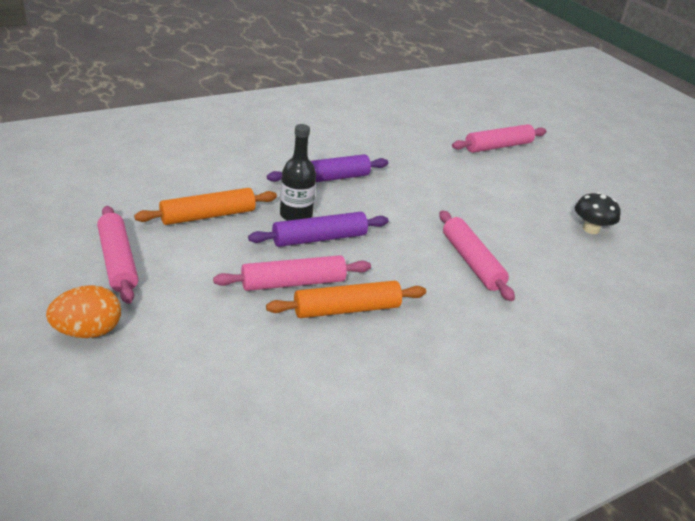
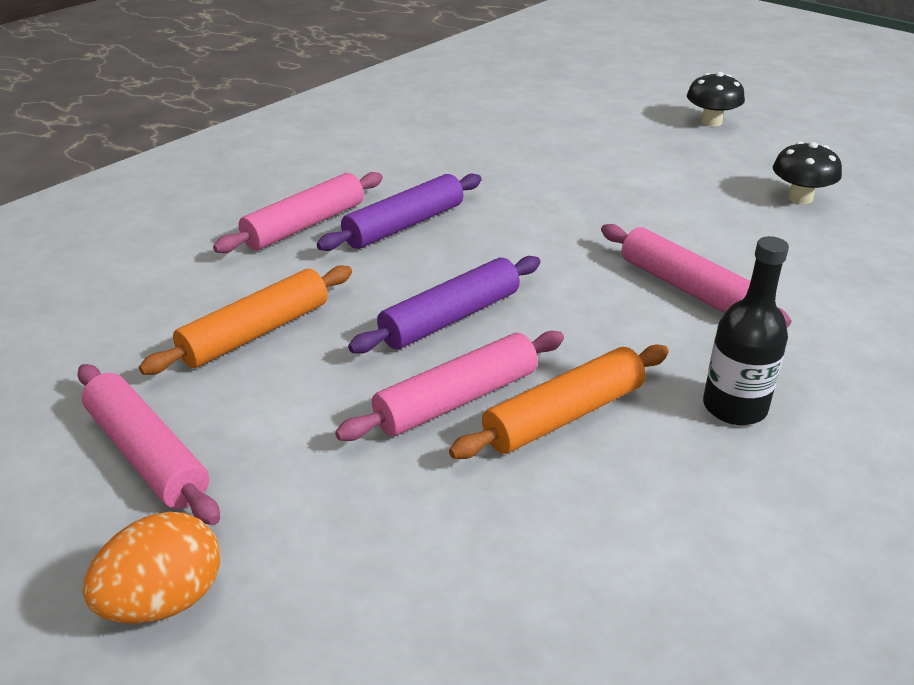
camera: 15 degrees left, 0 degrees up
black bottle [280,124,316,221] -> black bottle moved to [703,236,789,425]
pink rolling pin [452,124,547,153] -> pink rolling pin moved to [213,172,383,253]
none -> black mushroom [687,72,745,127]

